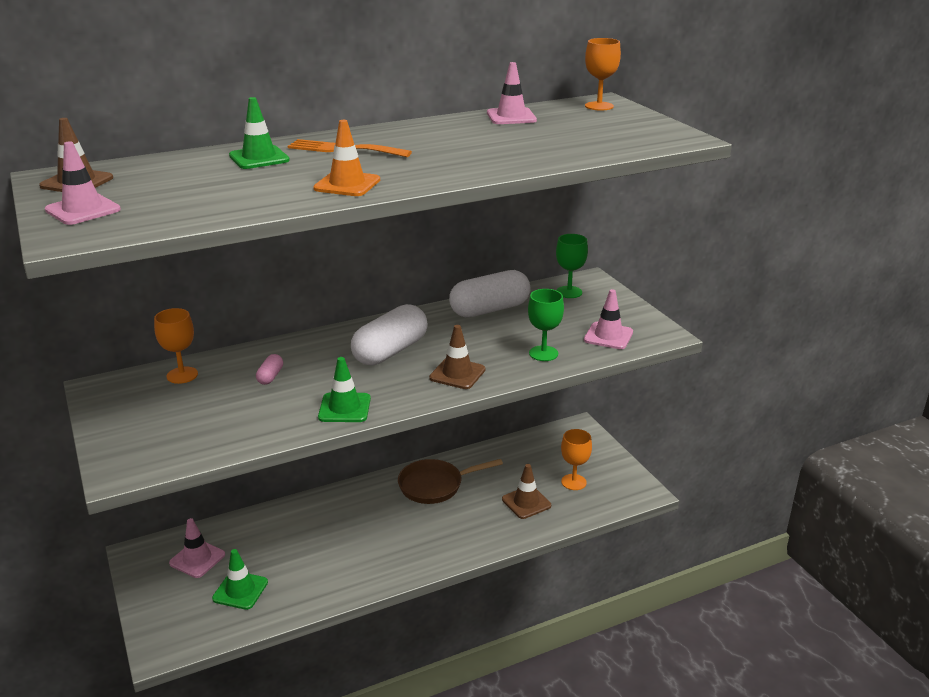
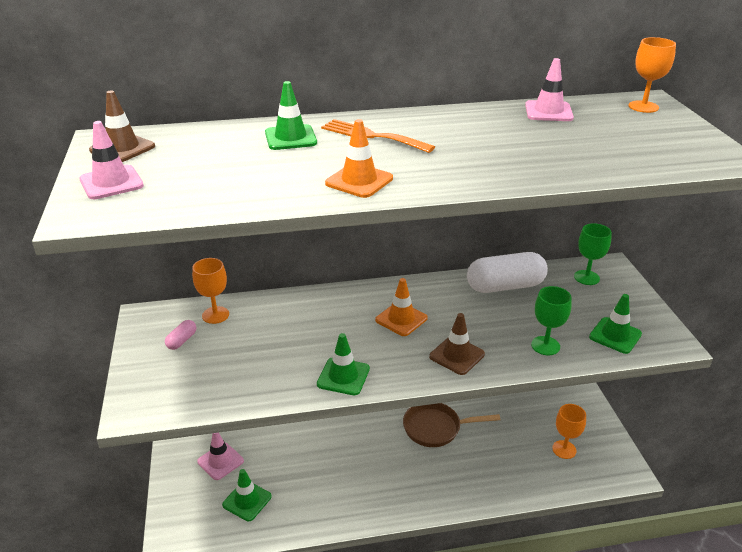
camera: 15 degrees right, 5 degrees up
pink capsule [256,354,283,385] -> pink capsule moved to [165,320,196,350]
white capsule [351,304,428,366] -> orange traffic cone [375,278,428,336]
brown traffic cone [502,464,551,519] -> none
pink traffic cone [584,289,633,349] -> green traffic cone [589,294,642,354]

